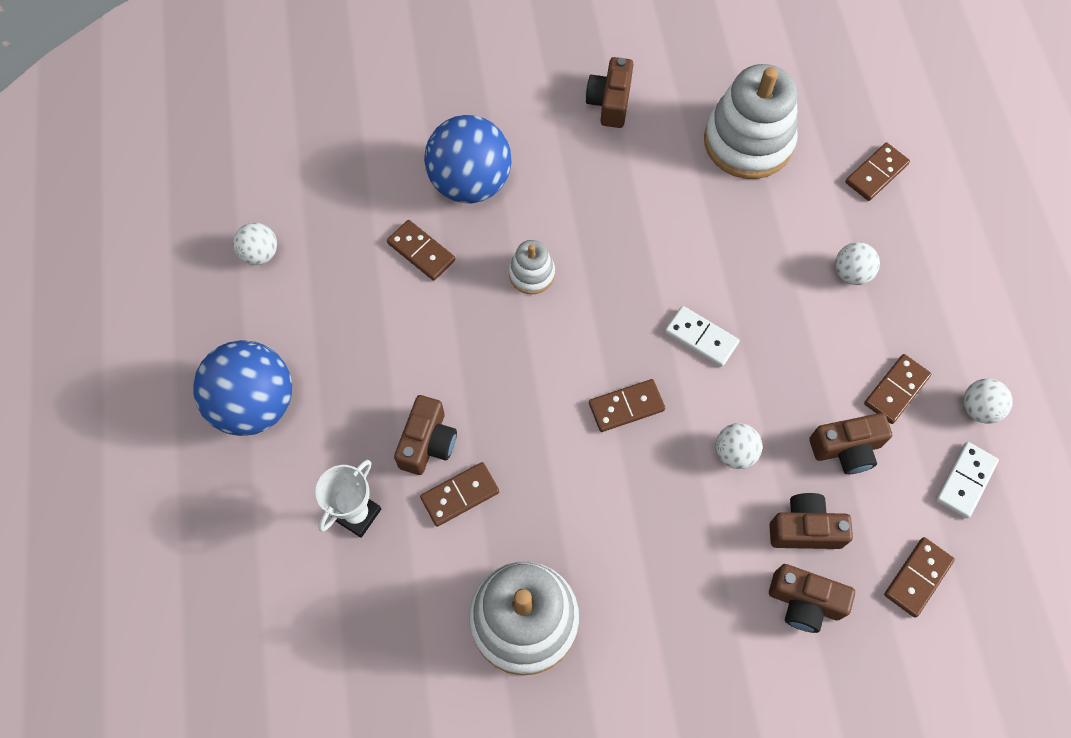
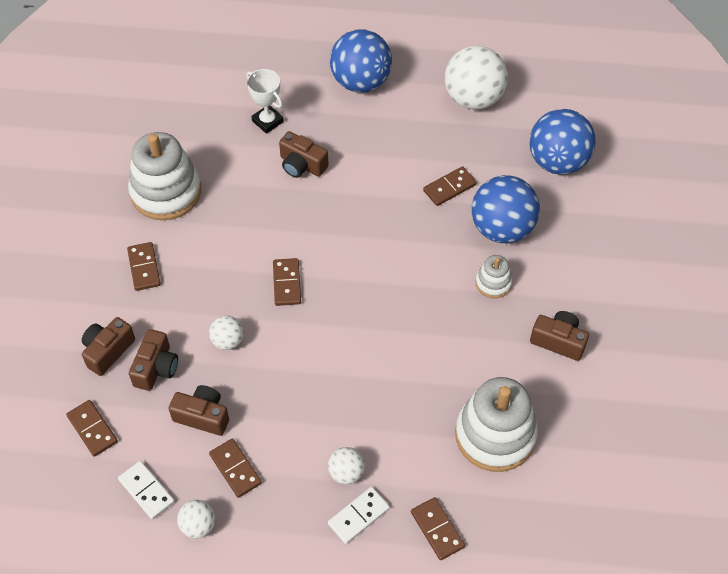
camera: 105 degrees right, 10 degrees down
white ball [233,223,277,265] -> white ball [445,46,508,109], size x2.07
brown domino [420,462,499,527] -> brown domino moved to [127,242,161,291]
white stacking toy [509,240,555,294] -> white stacking toy moved to [475,255,512,298]
white domino [665,306,739,367] -> white domino moved to [328,487,390,544]
brown camera [810,413,892,474] -> brown camera turned 105 degrees clockwise [168,385,229,436]
none -> blue ball [529,109,596,175]

